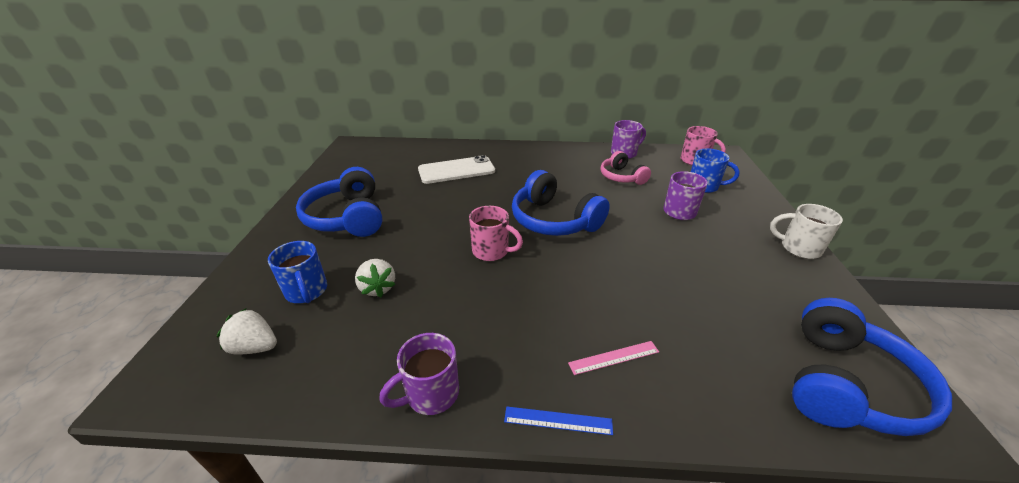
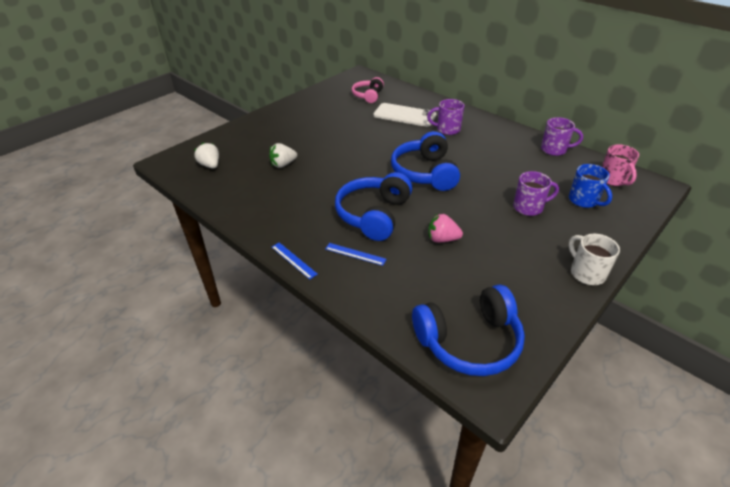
camera: 40 degrees right, 5 degrees up
blue mug [268,241,327,303] -> none
blue headphones [296,167,382,237] -> blue headphones moved to [335,172,412,241]
white strawberry [355,259,396,298] -> white strawberry turned 45 degrees clockwise [269,143,297,168]
purple mug [379,333,459,415] -> purple mug moved to [427,99,464,135]
pink mug [469,206,523,261] -> none
pink ruler [568,341,659,375] -> blue ruler [325,243,386,266]
pink headphones [601,151,651,185] -> pink headphones moved to [352,77,384,103]
none -> pink strawberry [428,213,463,243]

